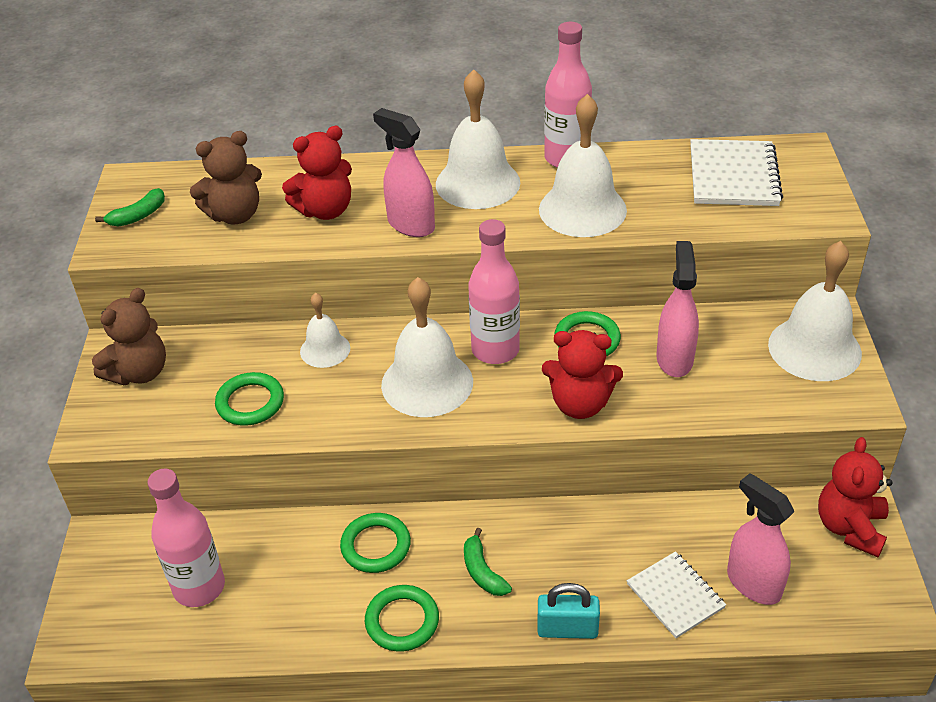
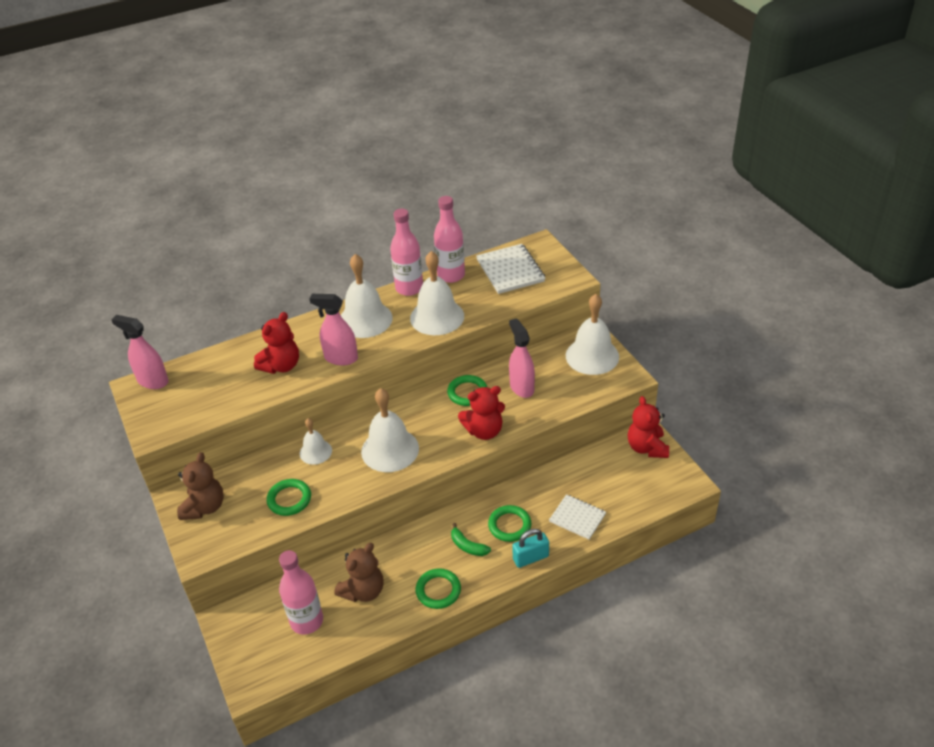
camera: 25 degrees left, 0 degrees up
green banana [95,188,165,227] -> none
brown teddy bear [190,131,262,224] -> brown teddy bear moved to [334,543,383,602]
green ring [340,513,411,573] -> green ring moved to [488,505,531,542]
pink bottle [468,219,520,364] -> pink bottle moved to [434,196,465,283]
pink spray bottle [727,473,794,605] -> pink spray bottle moved to [111,315,169,389]

